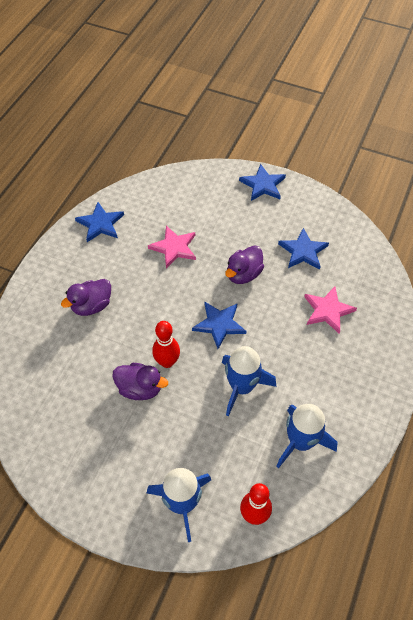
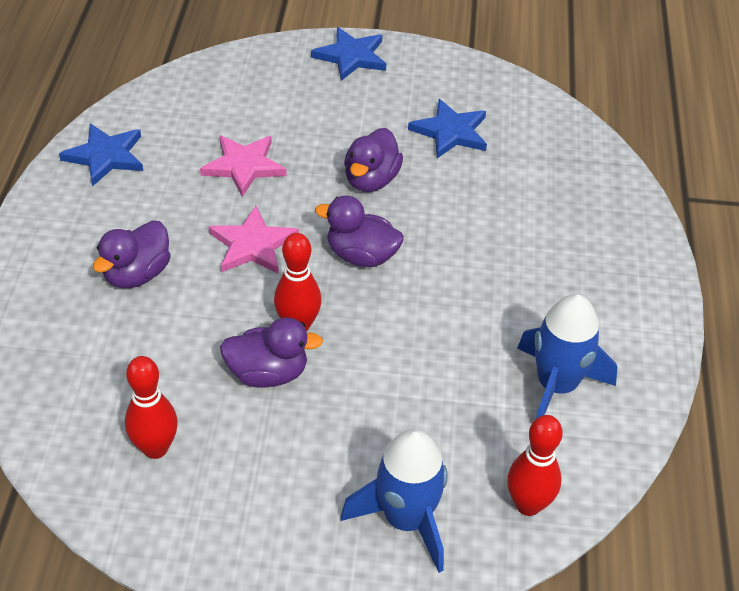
camera: 20 degrees left, 10 degrees down
blue star [192,302,247,349] -> purple duck [315,195,404,267]
blue rocket [222,346,276,416] -> none
pink star [304,286,357,334] -> pink star moved to [208,206,299,274]
none -> red bowling pin [125,356,178,459]

